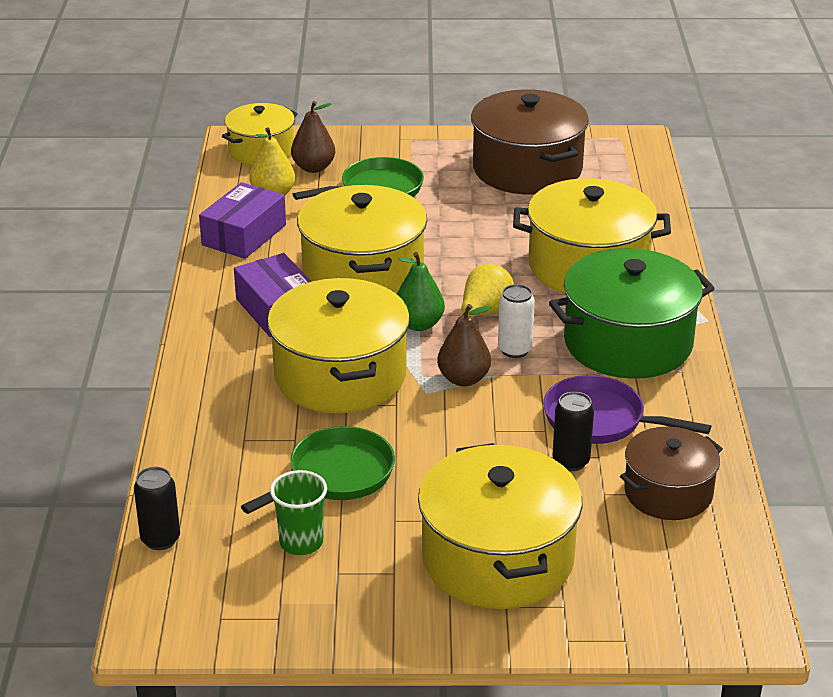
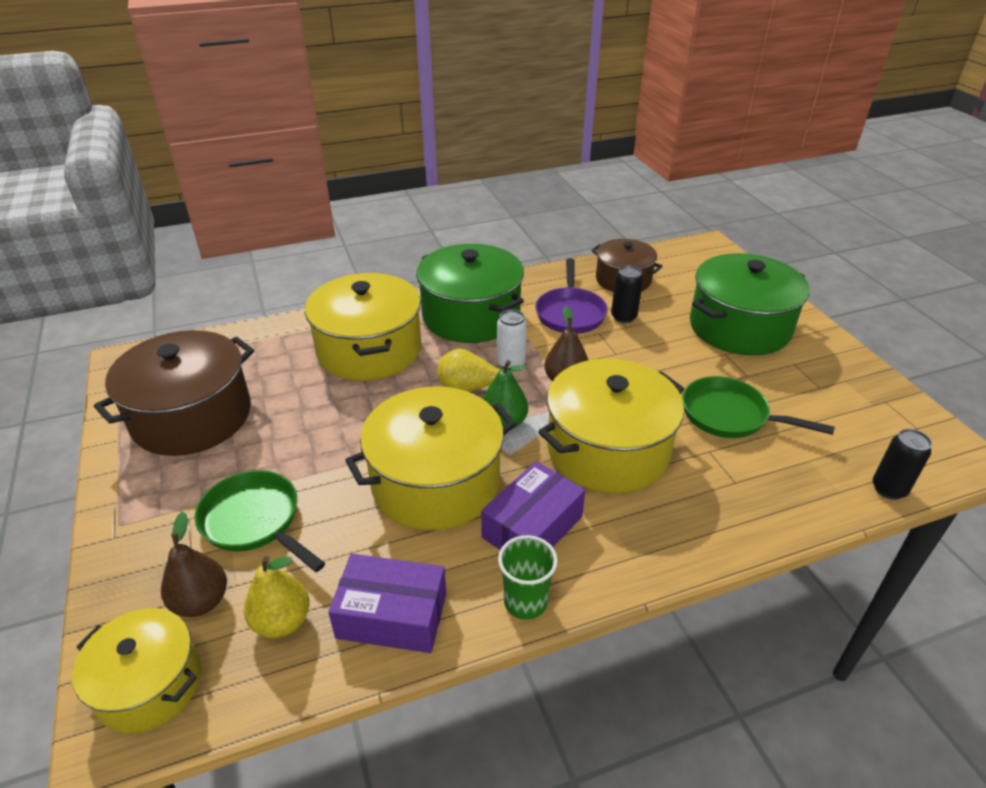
camera: 110 degrees left, 5 degrees up
green cup [270,470,327,555] -> green cup moved to [498,535,558,620]
yellow pot [418,443,582,609] -> green pot [690,253,810,356]

